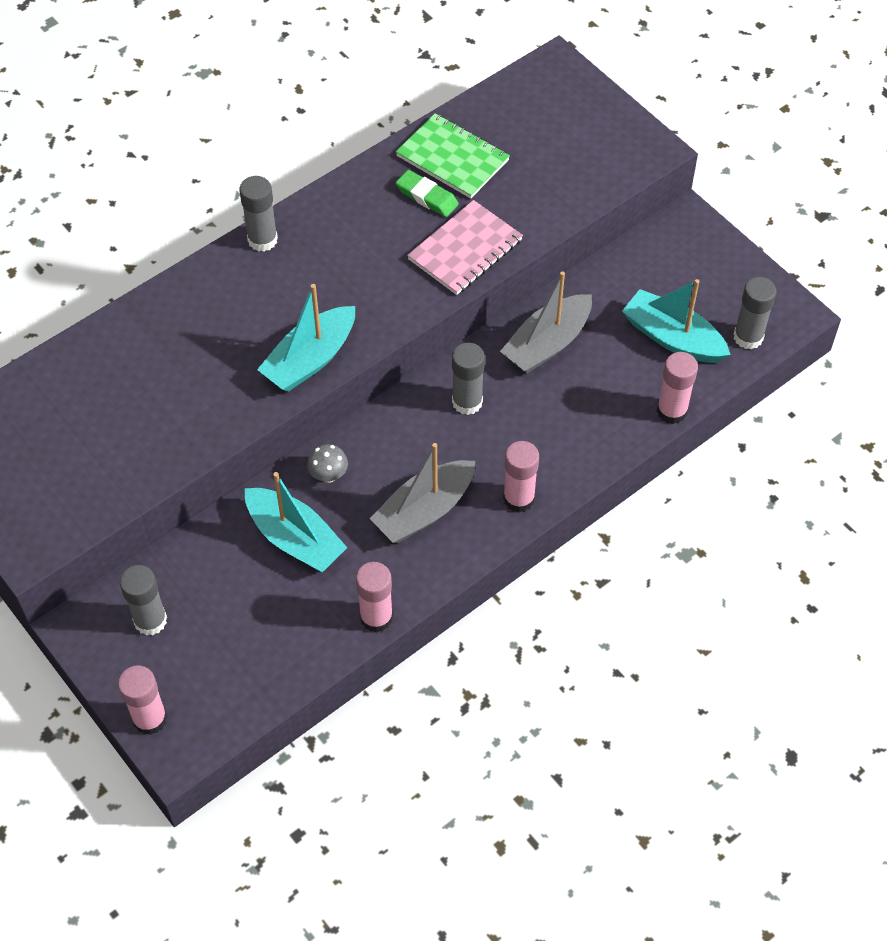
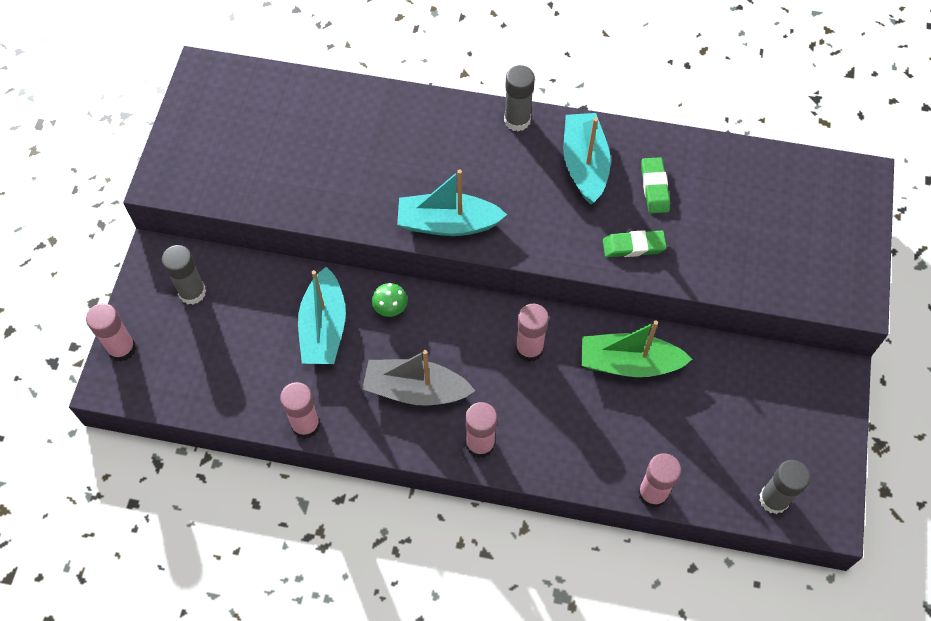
camera: 50 degrees right, 5 degrees up
grey mushroom [307,444,348,483] -> green mushroom [372,283,408,317]
green notebook [396,113,510,199] -> none
pink notebook [407,200,523,295] -> green eraser [603,230,667,257]
grey glue stick [452,343,485,415] -> pink glue stick [516,304,549,362]
grey boat [500,271,592,373] -> green boat [581,320,692,377]
turquoise boat [622,279,731,363] -> turquoise boat moved to [563,113,611,205]

